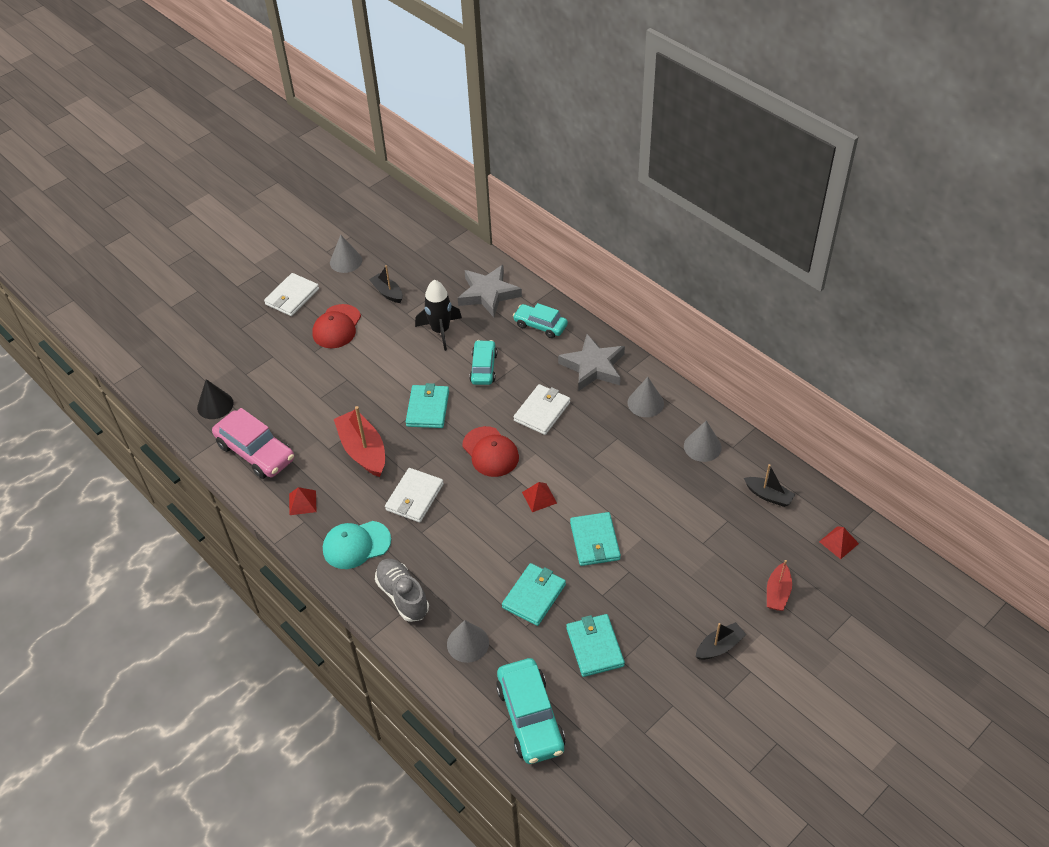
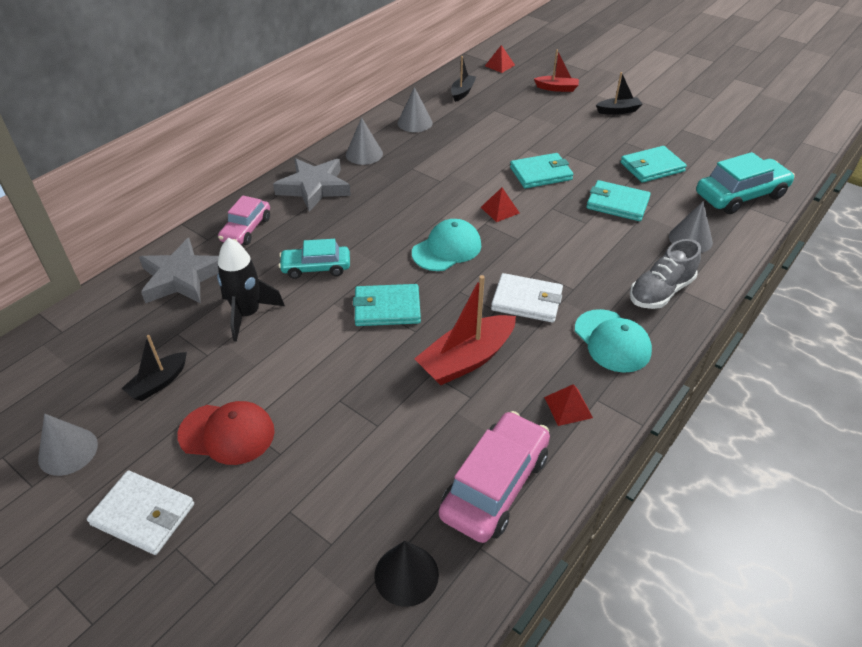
camera: 100 degrees left, 5 degrees down
red cap [462,426,519,477] -> turquoise cap [412,219,481,271]
turquoise car [513,303,568,338] -> pink car [218,195,270,245]
white wallet [514,384,570,435] -> none
black boat [696,622,747,660] -> black boat turned 120 degrees clockwise [596,72,643,115]

